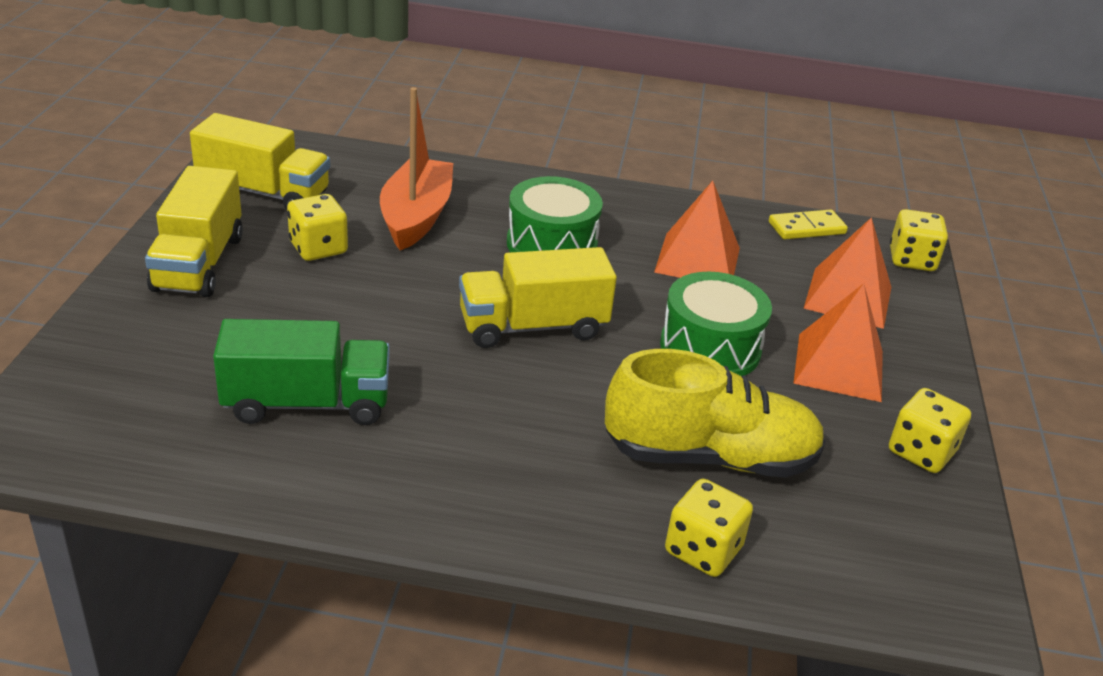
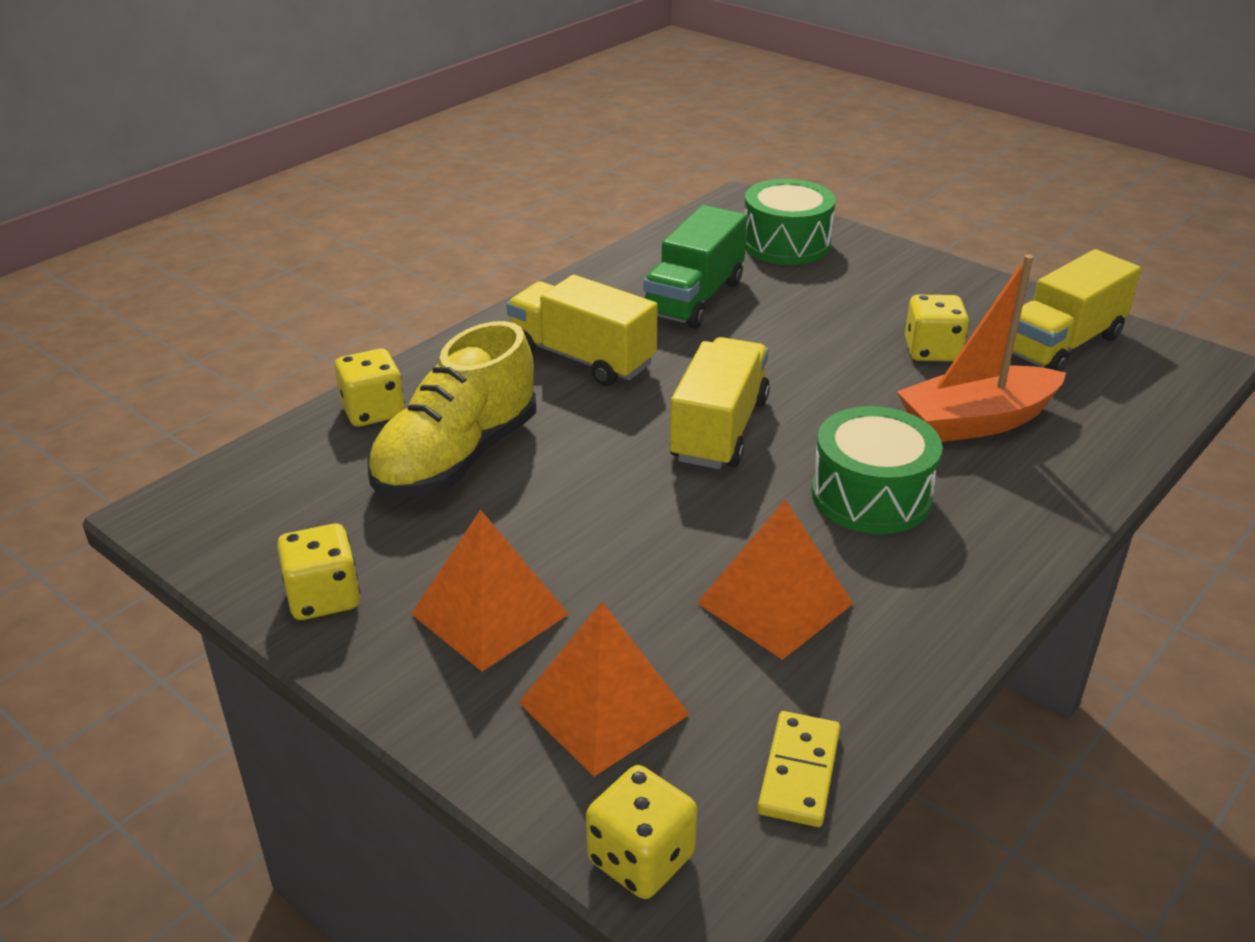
camera: 125 degrees right, 0 degrees up
yellow truck [145,166,243,297] -> yellow truck moved to [507,275,658,386]
orange boat [380,87,453,250] -> orange boat turned 120 degrees clockwise [897,254,1066,442]
green drum [660,272,772,376] -> green drum moved to [745,179,835,265]

